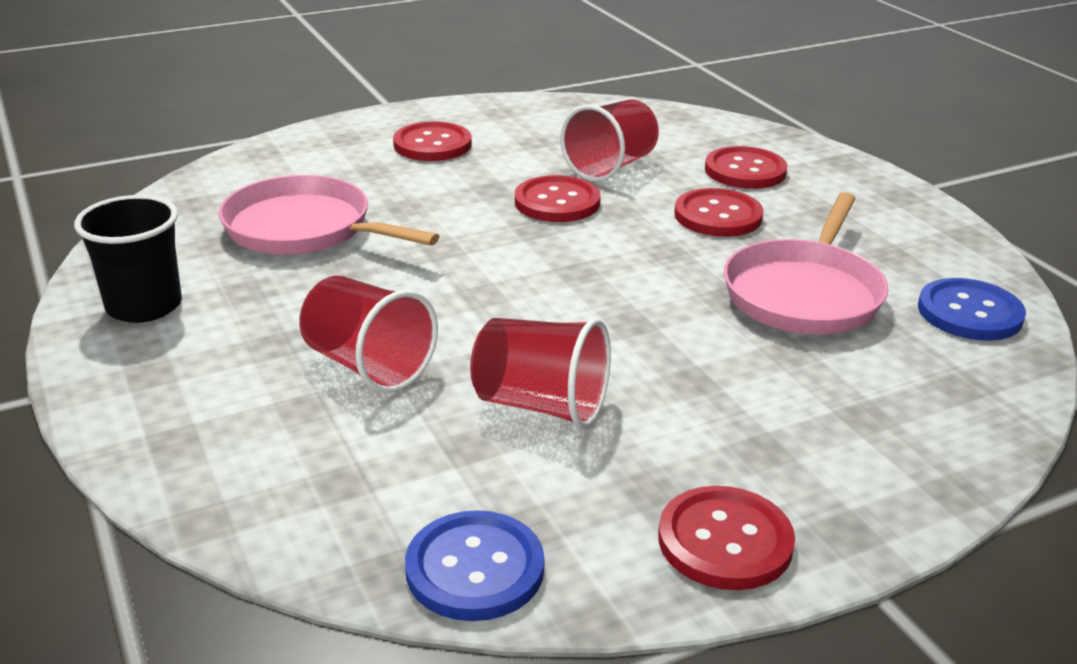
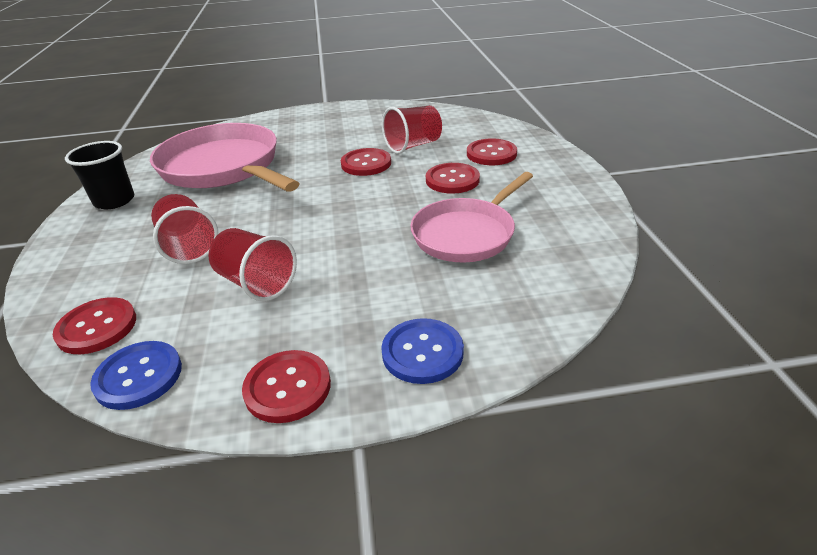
camera: 20 degrees right, 5 degrees up
pink pan [219,175,439,255] -> pink pan [150,123,300,192], size x1.53
red button [393,122,472,161] -> red button moved to [53,297,136,354]
blue button [918,278,1026,341] -> blue button moved to [381,318,464,384]

